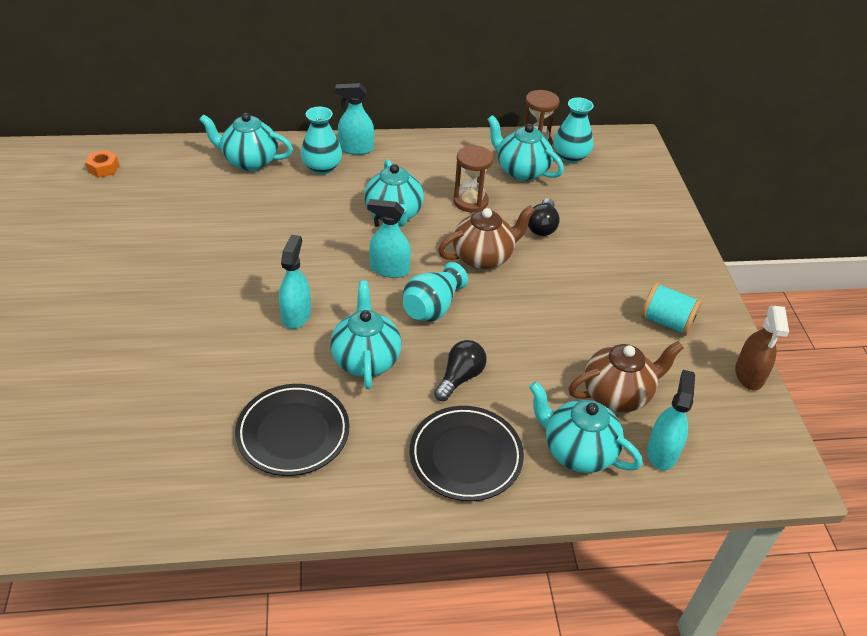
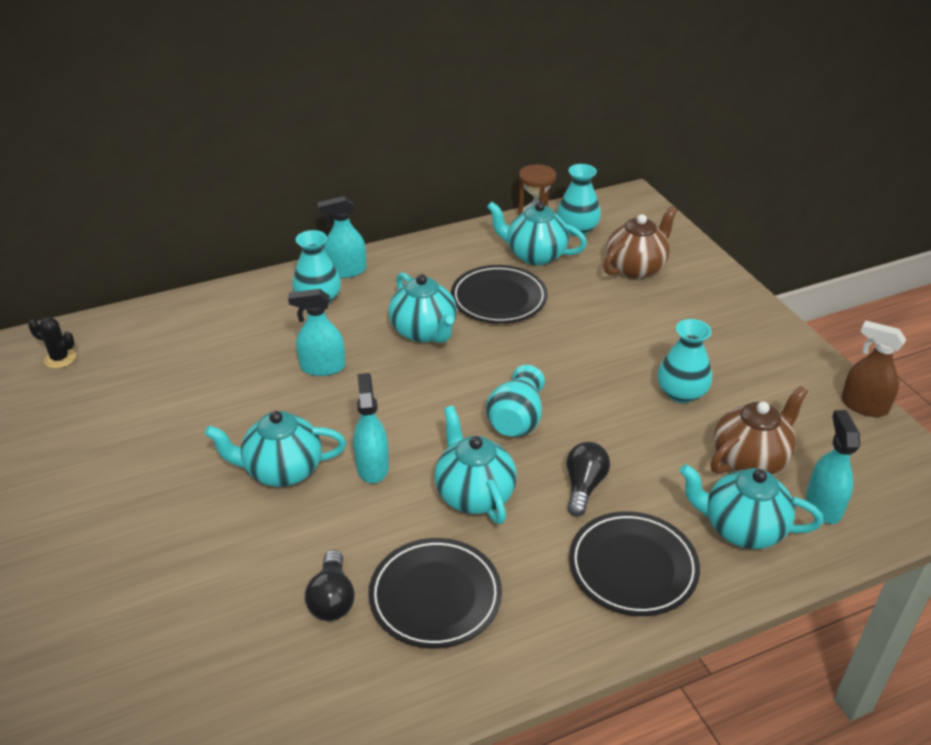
camera: 15 degrees left, 5 degrees down
orange nut [85,150,119,178] -> black cactus [28,317,76,369]
turquoise teapot [199,113,293,171] -> turquoise teapot moved to [205,411,346,487]
turquoise spray bottle [367,199,411,278] -> turquoise spray bottle moved to [288,289,345,376]
brown teapot [438,205,535,270] -> brown teapot moved to [603,206,677,279]
brown hourglass [453,145,494,212] -> black plate [451,265,548,324]
black light bulb [528,198,560,236] -> black light bulb moved to [305,550,355,621]
turquoise spool [641,282,702,336] -> none
brown spray bottle [735,306,789,390] -> brown spray bottle turned 135 degrees clockwise [841,321,906,417]
none -> turquoise vase [657,319,712,403]

